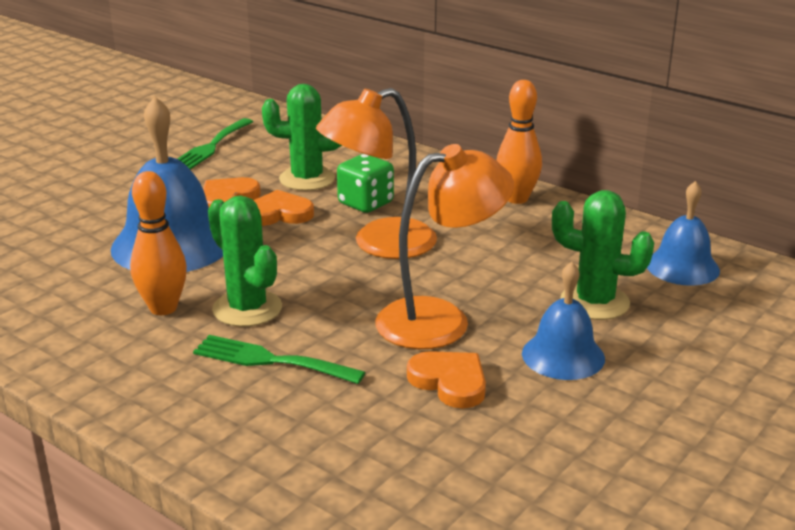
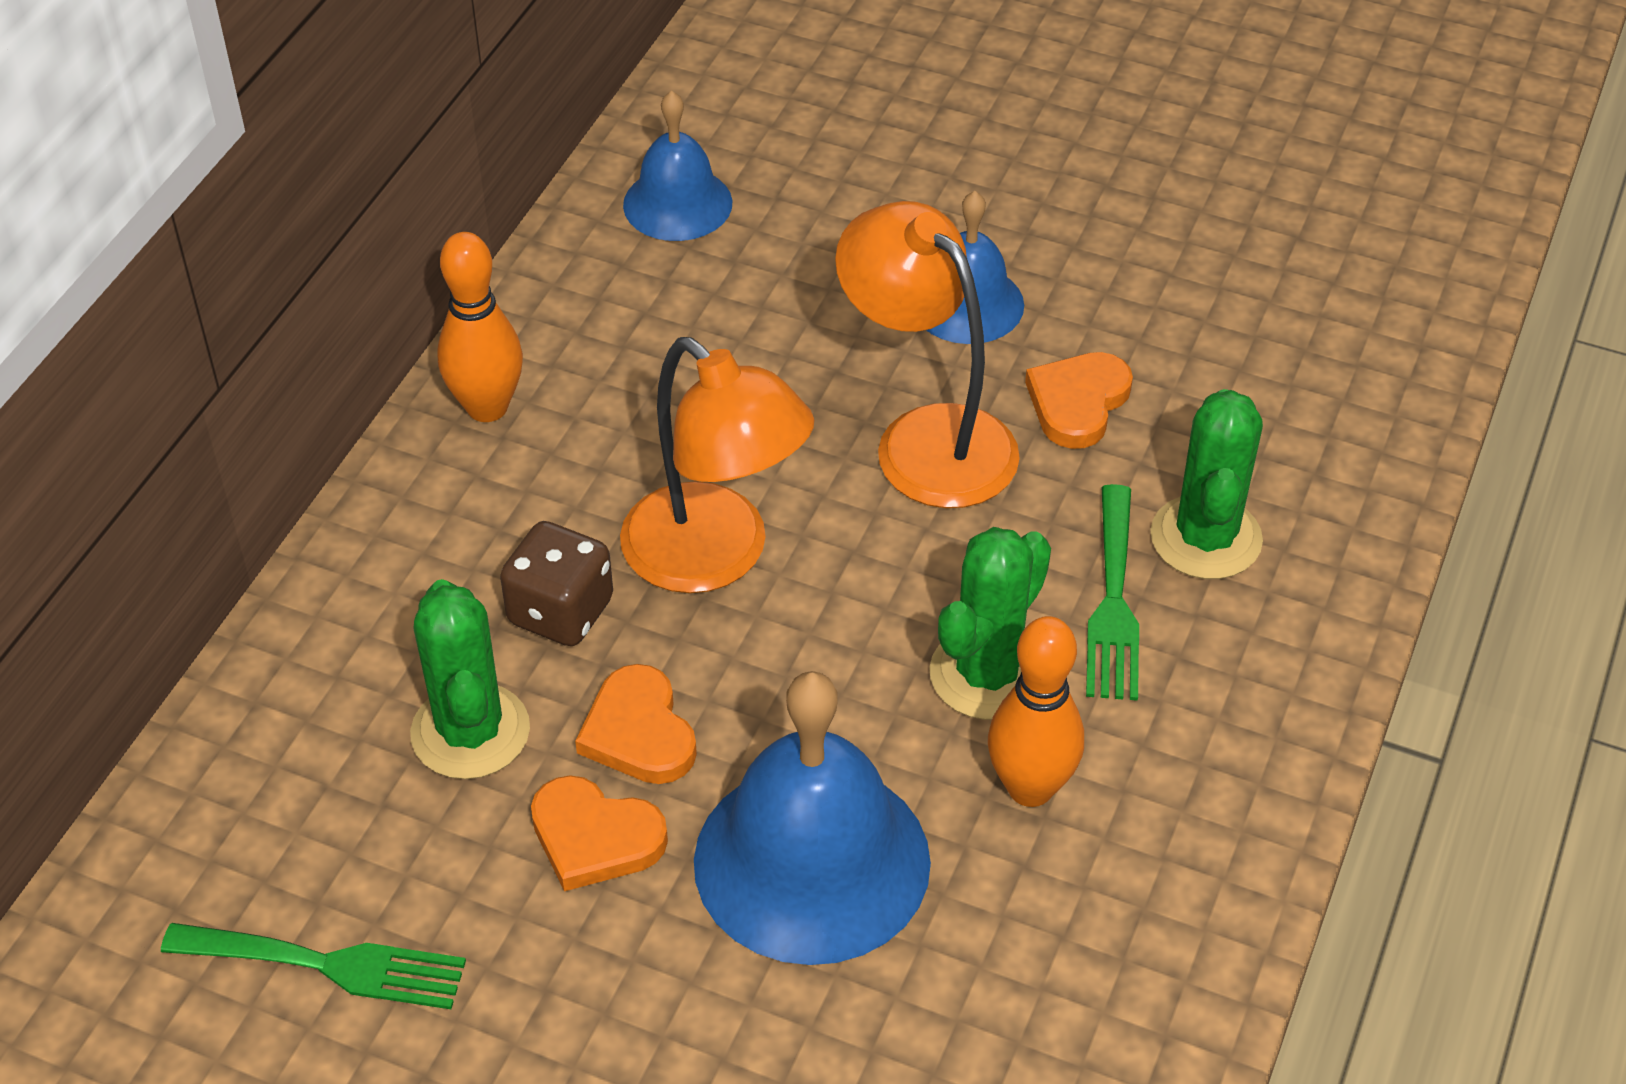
camera: 105 degrees left, 20 degrees up
green dice [337,154,394,213] -> brown dice [500,521,613,646]
green cactus [552,190,654,320] -> green cactus moved to [1150,389,1263,579]

